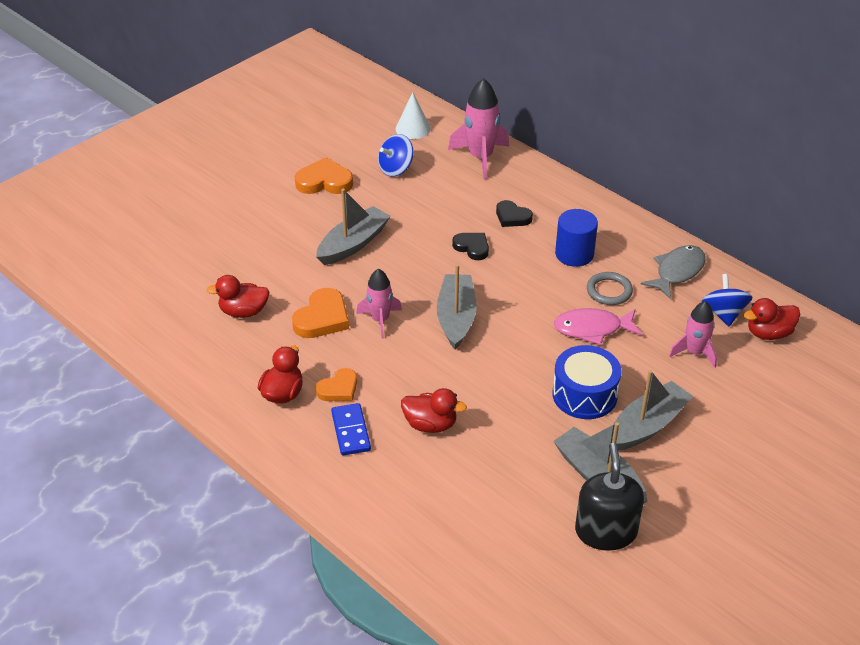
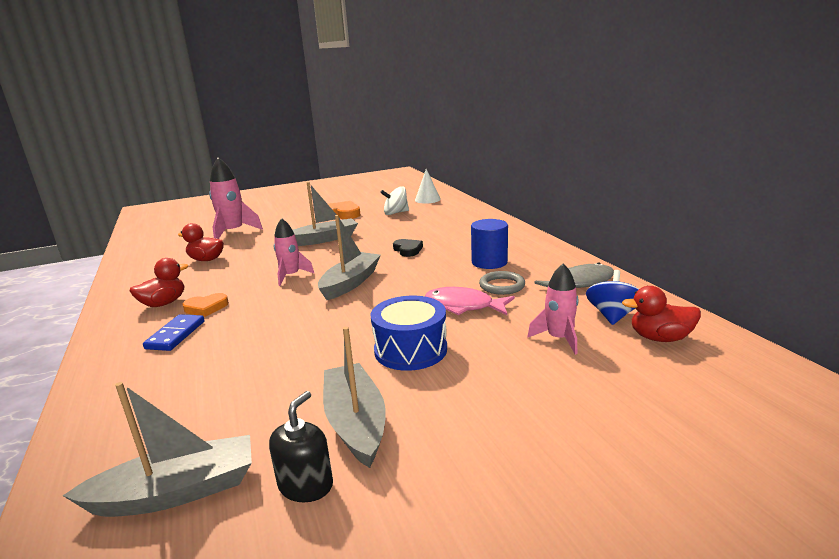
camera: 25 degrees right, 20 degrees down
orange heart [292,288,349,338] -> none
blue spinning top [378,134,414,177] -> white spinning top [380,186,409,215]
red duck [401,388,467,433] -> none
pink rocket [448,78,509,179] -> pink rocket moved to [209,157,263,239]
black heart [496,200,533,227] -> none
black soap dispenser [575,443,644,551] -> black soap dispenser [269,391,333,502], size x0.65
grey boat [613,370,693,450] -> grey boat moved to [63,382,252,517]

